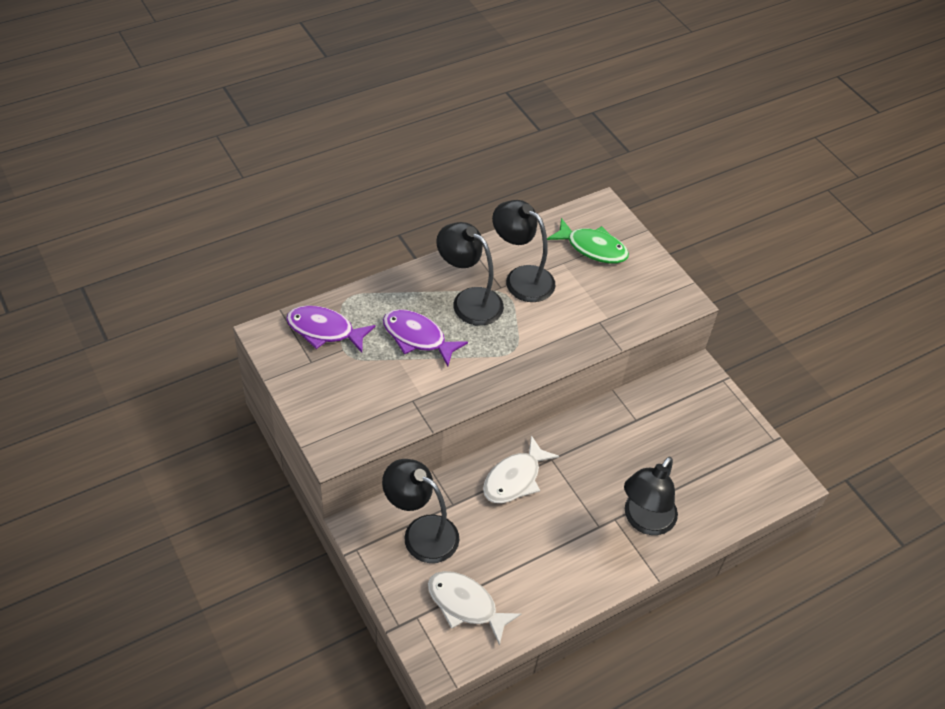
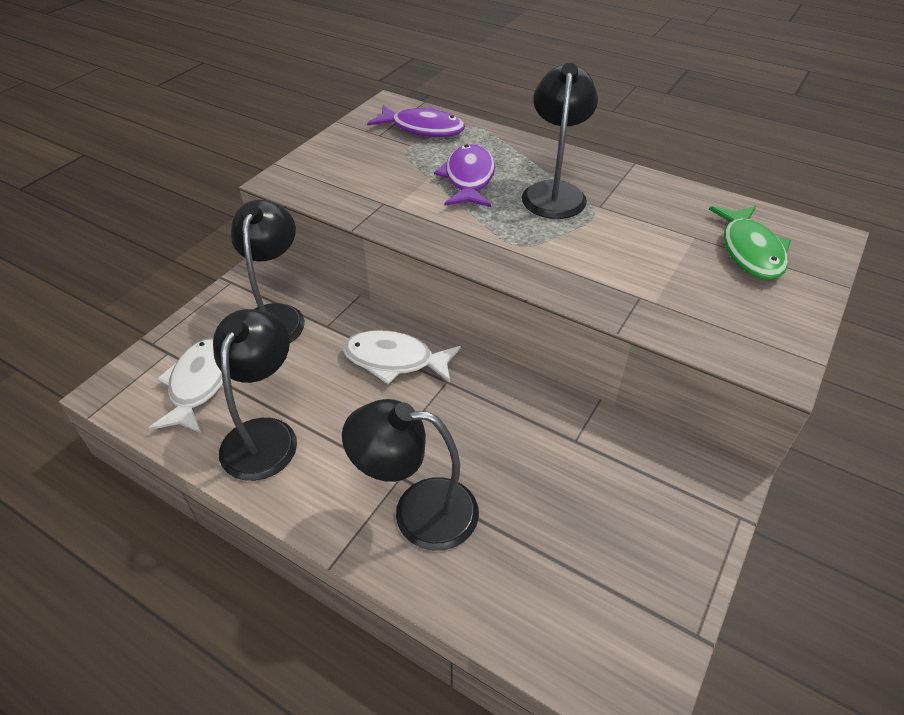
camera: 65 degrees right, 5 degrees down
purple fish [286,305,376,353] -> purple fish turned 120 degrees clockwise [367,105,465,137]
black lamp [492,200,555,302] -> black lamp moved to [213,309,297,481]

